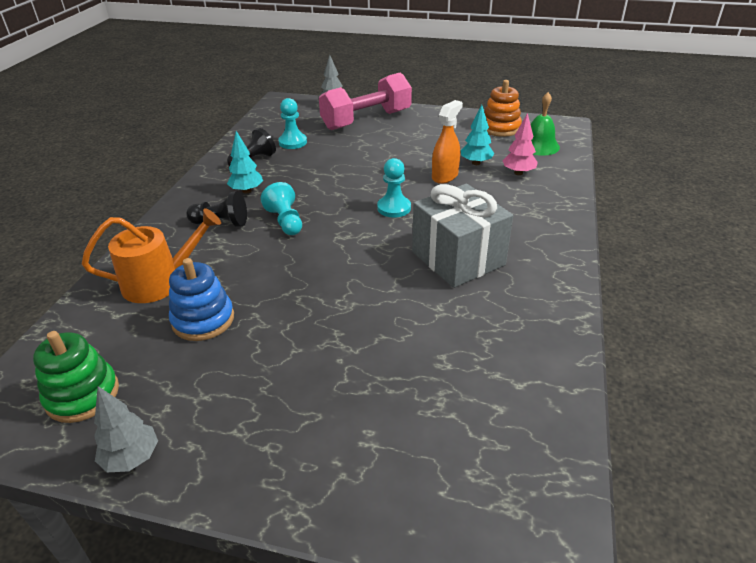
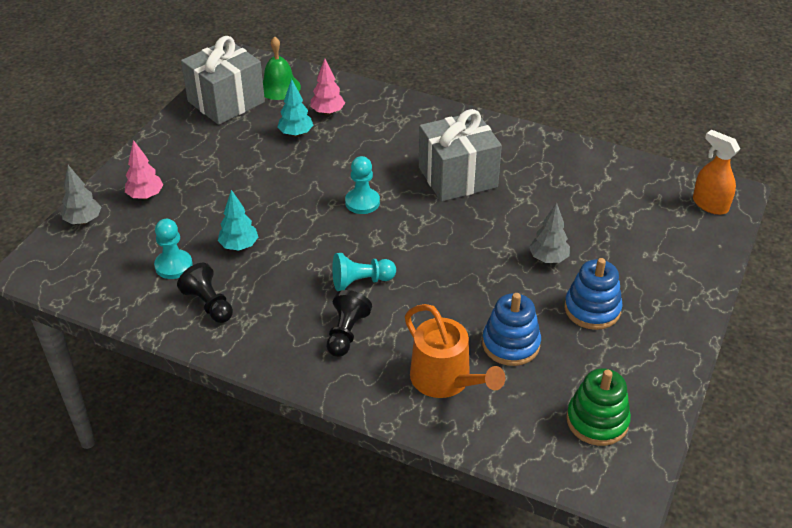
camera: 80 degrees left, 5 degrees up
orange watering can [82,208,221,303] -> orange watering can turned 150 degrees clockwise [405,304,505,398]
grey tree [94,386,158,472] -> grey tree moved to [529,202,570,263]
turquoise tree [227,131,263,194] -> turquoise tree moved to [218,190,258,251]
pink dumbbell [319,73,412,130] -> pink tree [125,140,163,199]
orange spray bottle [432,100,463,184] -> orange spray bottle moved to [693,130,740,215]
orange stacking toy [484,80,522,137] -> grey gift [181,36,265,125]
none -> blue stacking toy [564,258,623,330]

